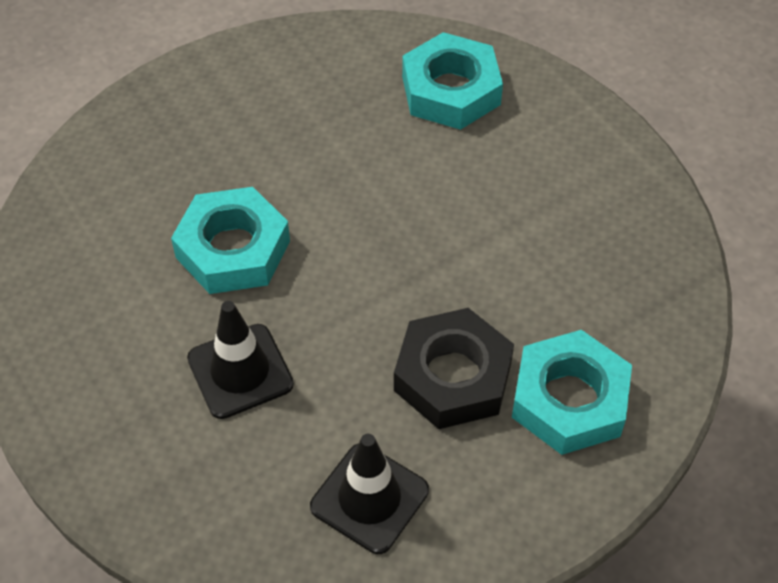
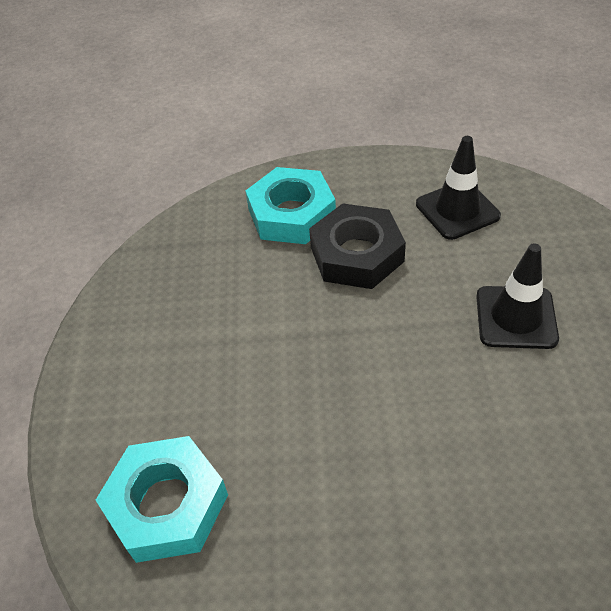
camera: 145 degrees left, 5 degrees down
turquoise nut [171,187,290,294] -> none

